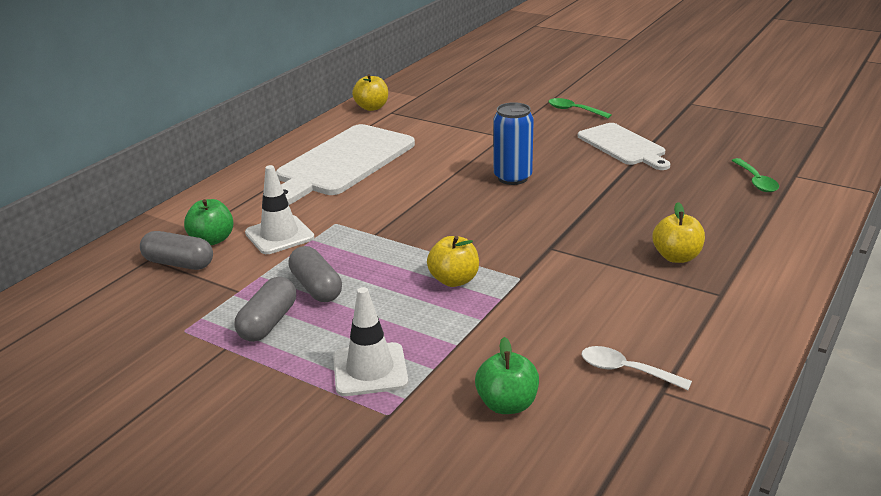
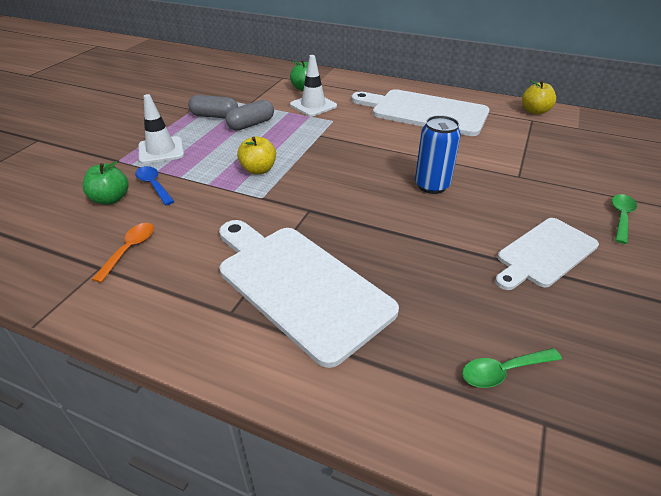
camera: 80 degrees right, 10 degrees up
grey capsule [140,231,213,270] -> none
white spoon [581,346,692,390] -> orange spoon [92,223,154,283]
yellow apple [652,202,705,263] -> white cutting board [219,220,399,368]
none -> blue spoon [135,166,174,205]

